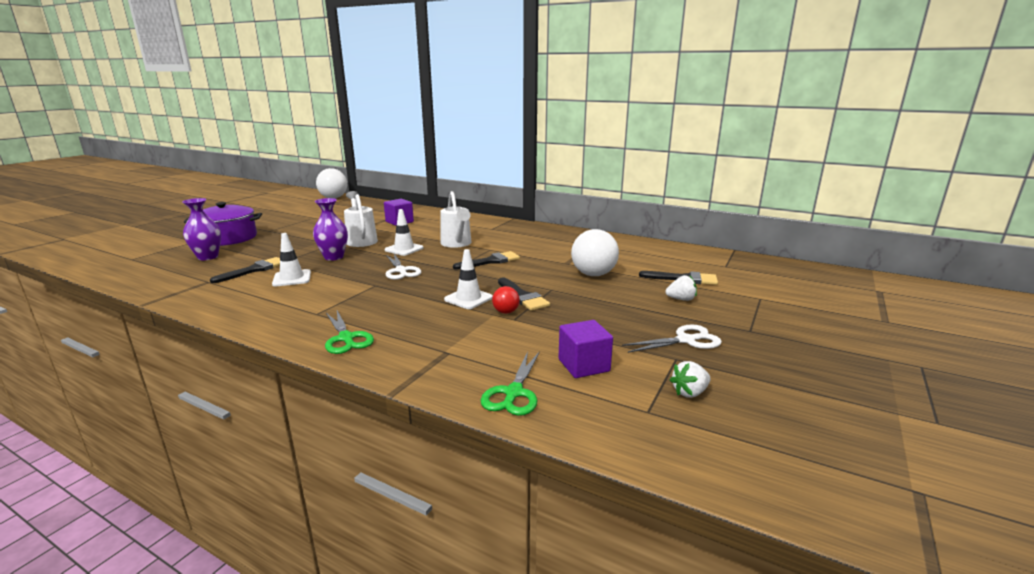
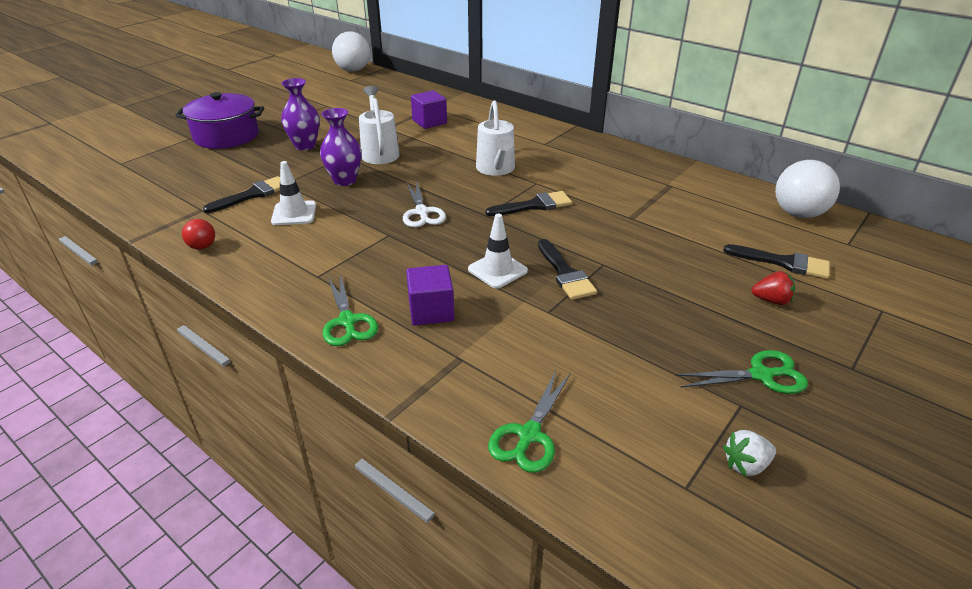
camera: 10 degrees right, 15 degrees up
purple vase [182,198,221,260] -> purple vase moved to [281,78,319,150]
white traffic cone [385,209,424,256] -> none
red ball [492,286,520,314] -> red ball moved to [182,219,215,250]
purple cube [558,320,613,378] -> purple cube moved to [406,265,454,326]
white ball [571,229,619,276] -> white ball moved to [775,160,840,218]
white scissors [622,324,722,353] -> green scissors [675,350,808,394]
white strawberry [665,275,697,301] -> red strawberry [752,271,795,305]

